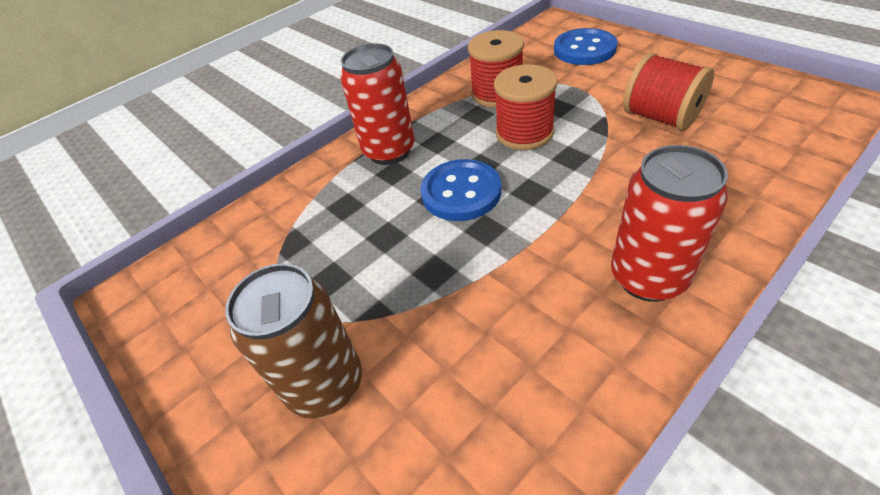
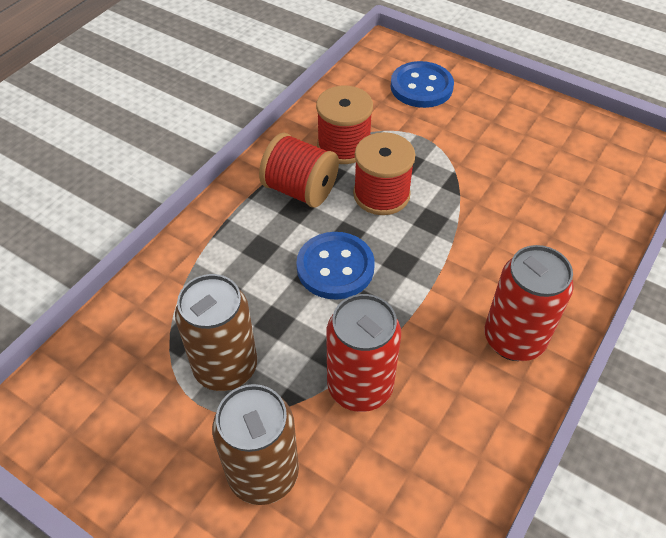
camera: 20 degrees left, 5 degrees up
red can [340,43,415,165] -> red can moved to [326,294,401,412]
red spool [623,52,714,131] -> red spool moved to [259,133,339,207]
none -> brown can [175,274,257,391]

